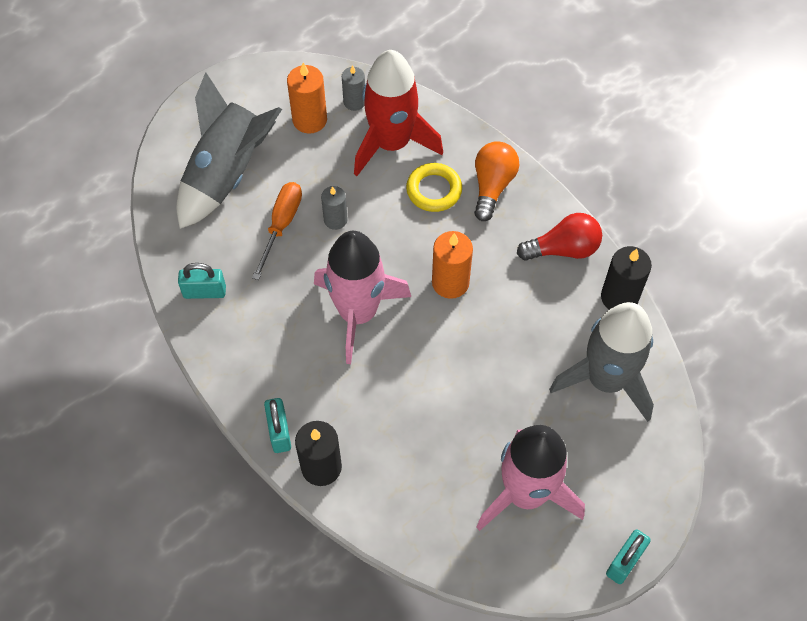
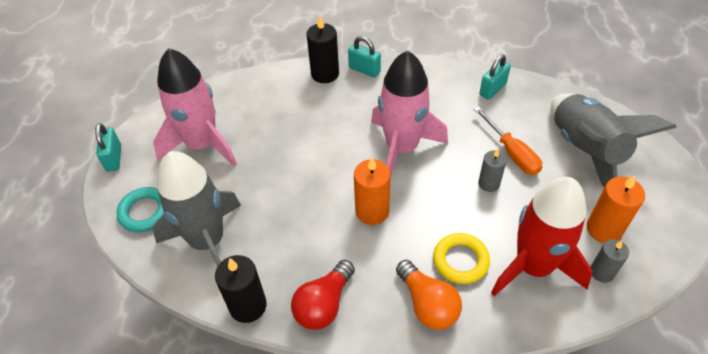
camera: 135 degrees right, 10 degrees down
none -> turquoise ring [116,187,164,232]

